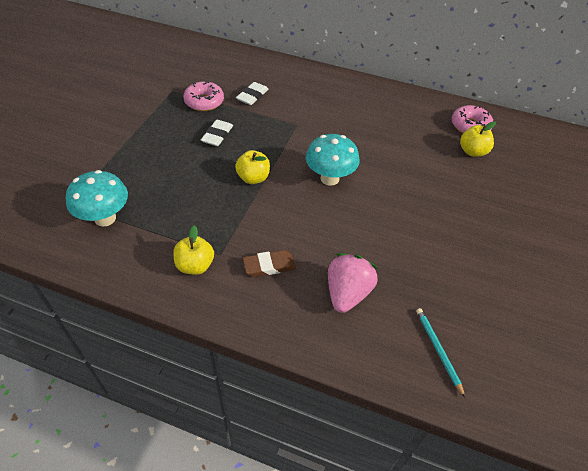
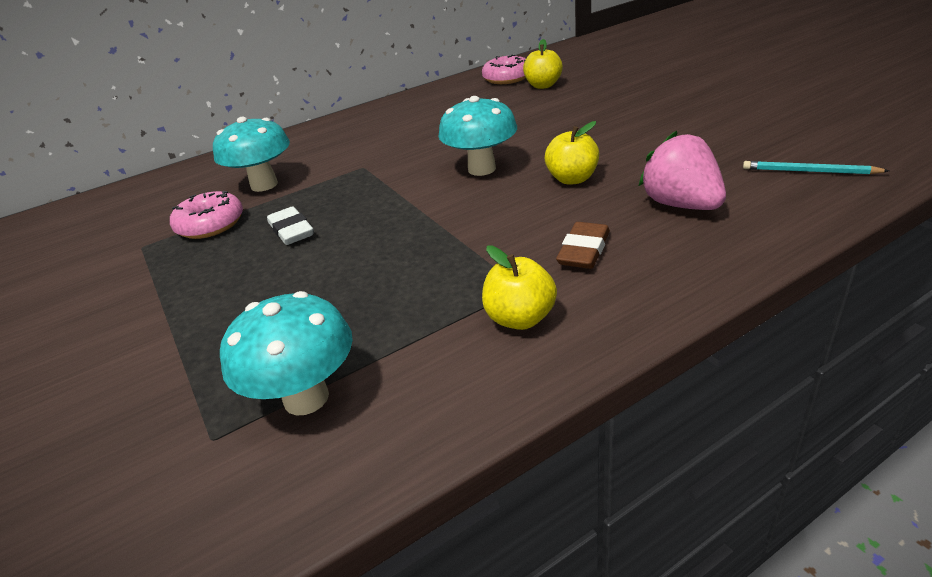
camera: 45 degrees left, 15 degrees down
yellow apple [235,150,270,184] -> yellow apple moved to [545,121,599,185]
white eraser [236,82,269,105] -> turquoise mushroom [213,117,290,192]

